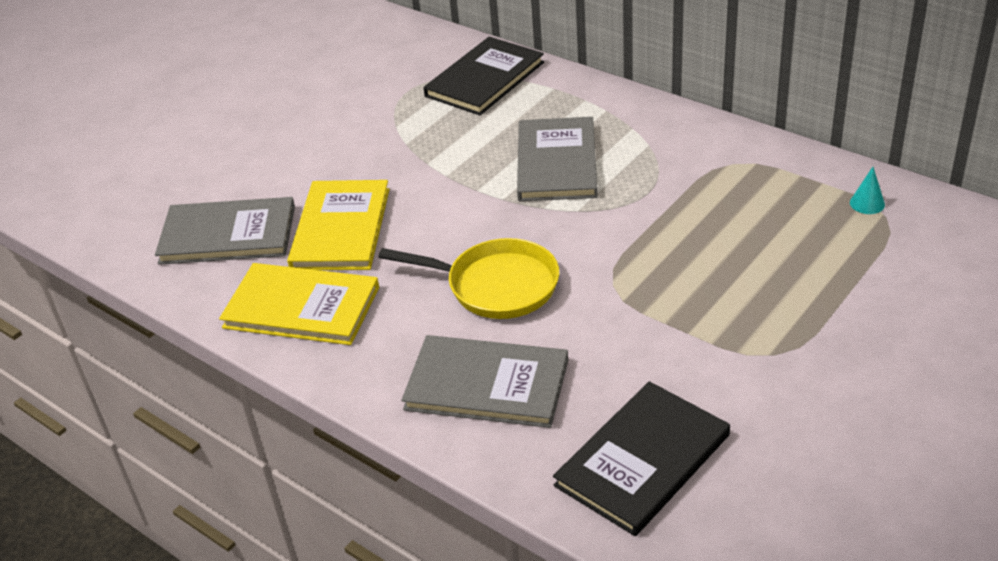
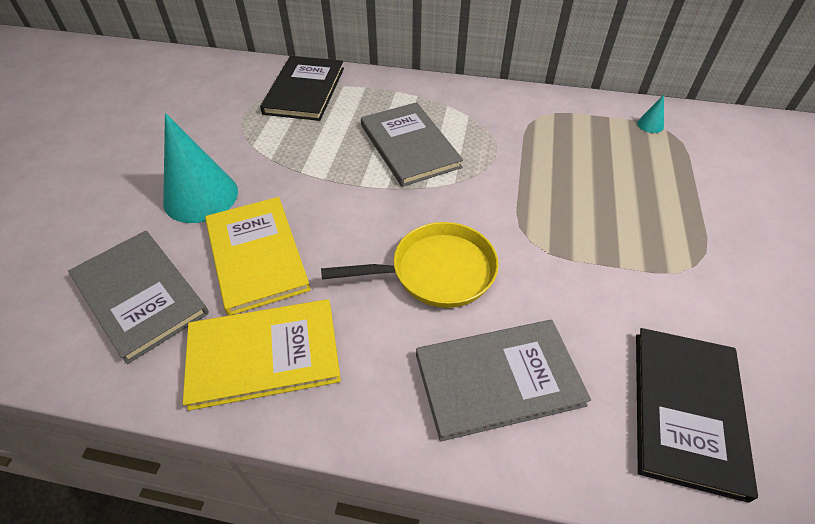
camera: 30 degrees left, 10 degrees up
grey book [155,197,295,265] -> grey book turned 75 degrees clockwise [68,231,209,364]
none -> turquoise cone [163,113,238,223]

